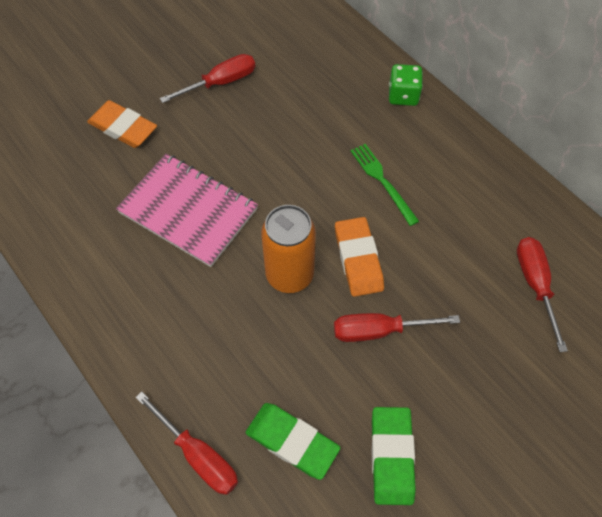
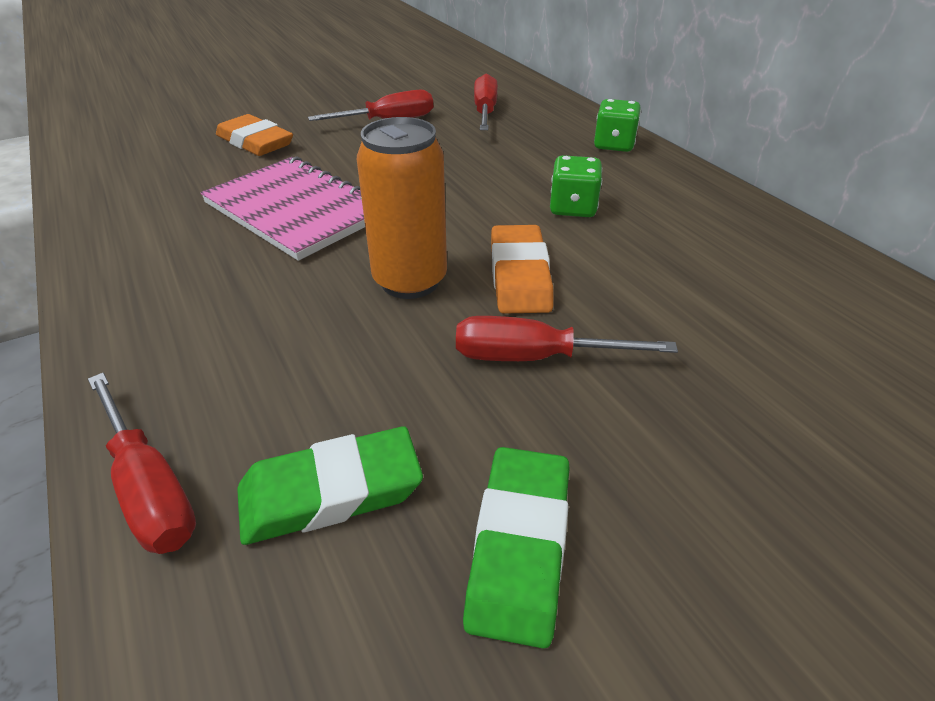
camera: 10 degrees right, 20 degrees down
green eraser [246,403,340,480] -> green eraser turned 60 degrees counterclockwise [237,426,423,545]
green fork [351,144,419,226] -> green dice [550,155,602,217]
red screwdriver [517,237,568,352] -> red screwdriver moved to [474,73,498,130]

